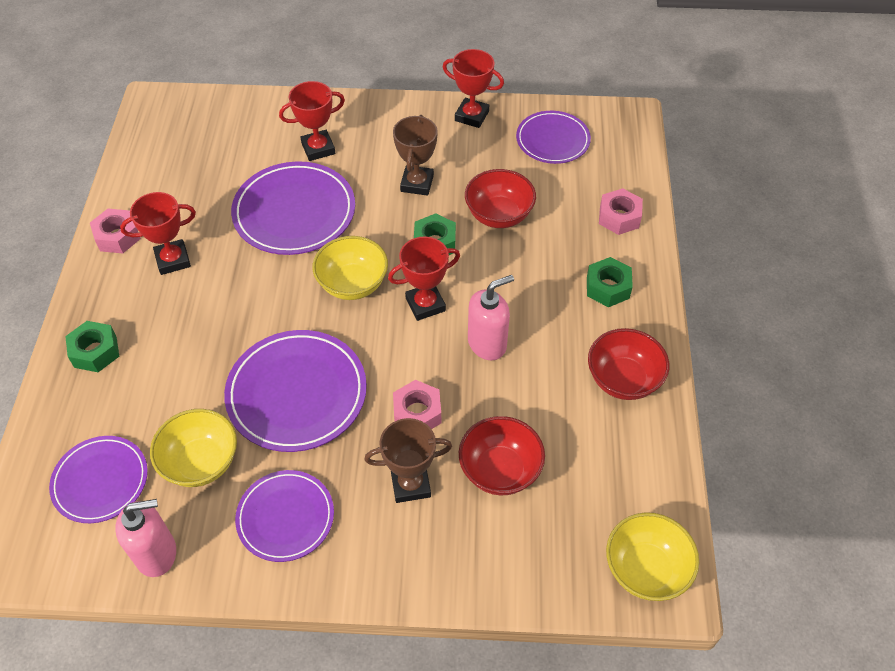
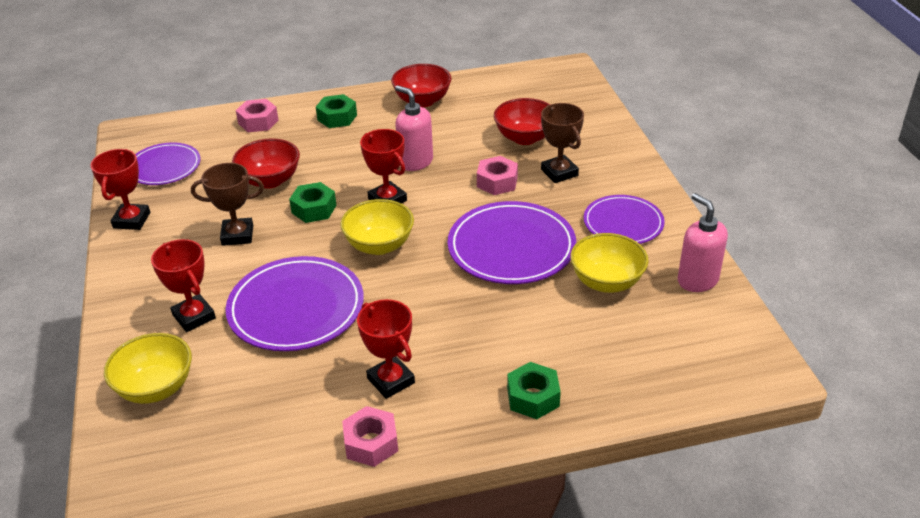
camera: 105 degrees left, 15 degrees down
purple plate [49,436,148,523] -> none
yellow bowl [606,512,699,601] -> yellow bowl moved to [104,333,192,404]

